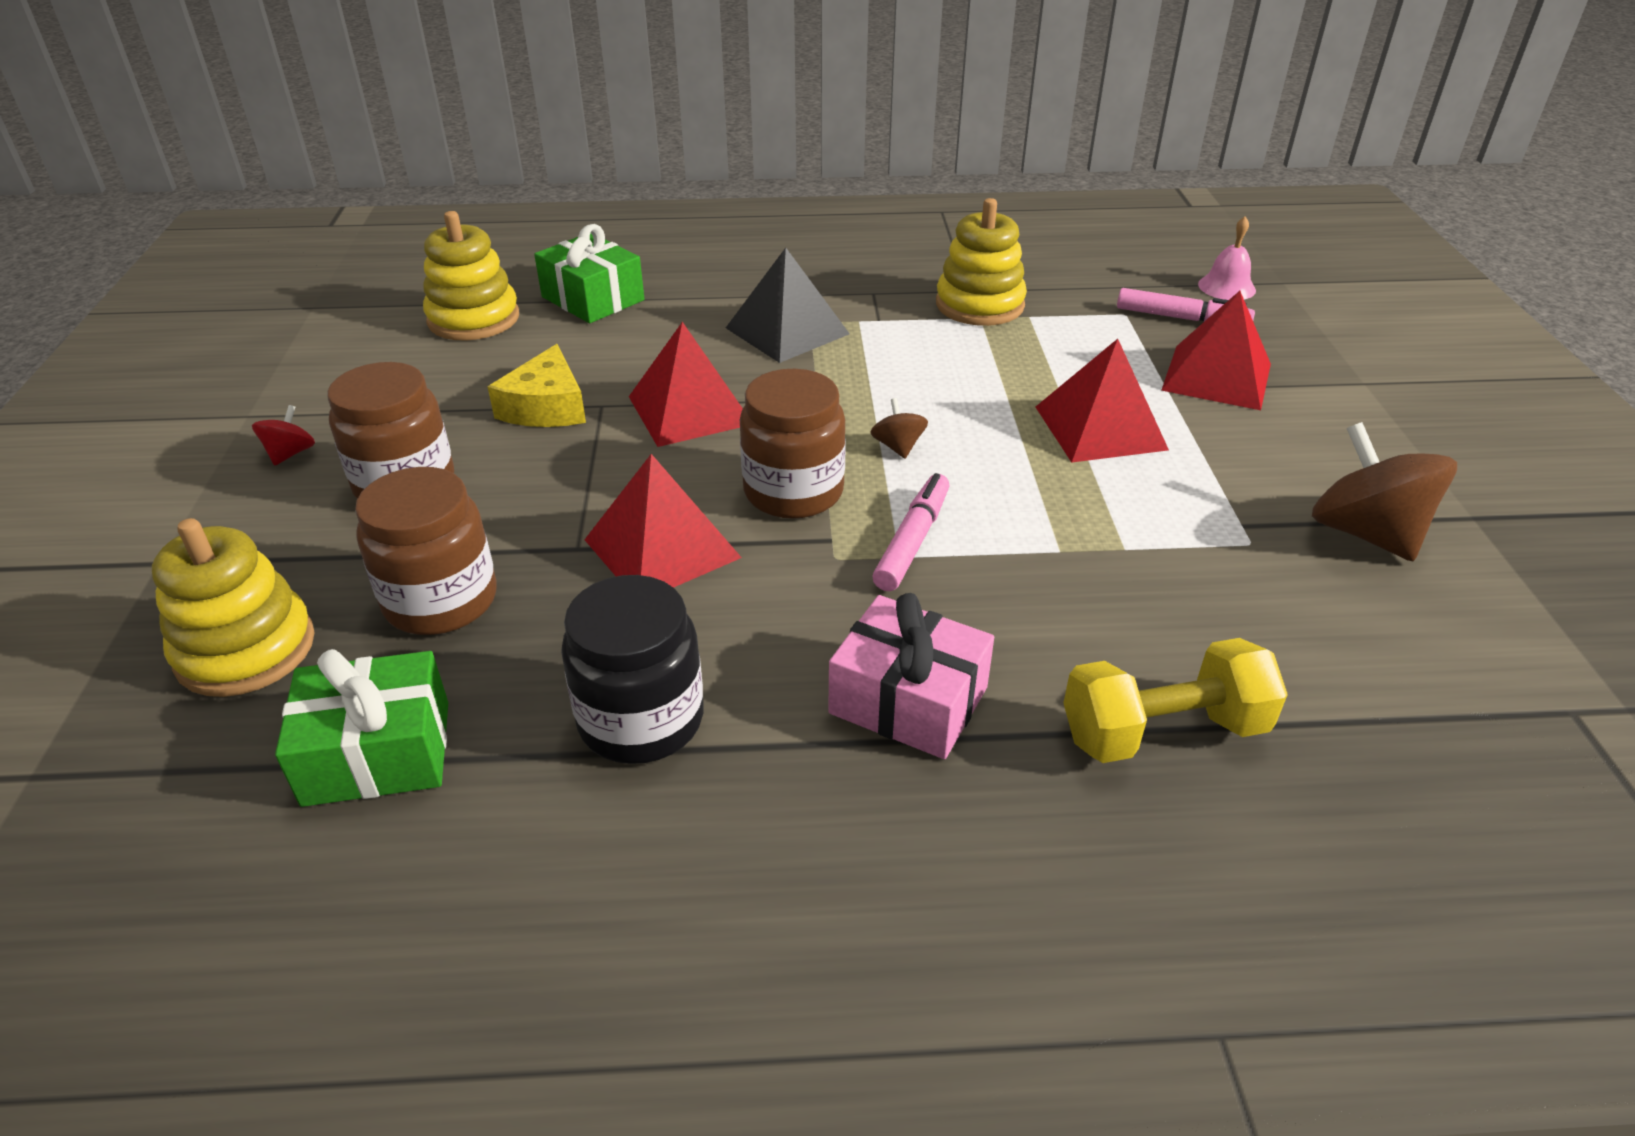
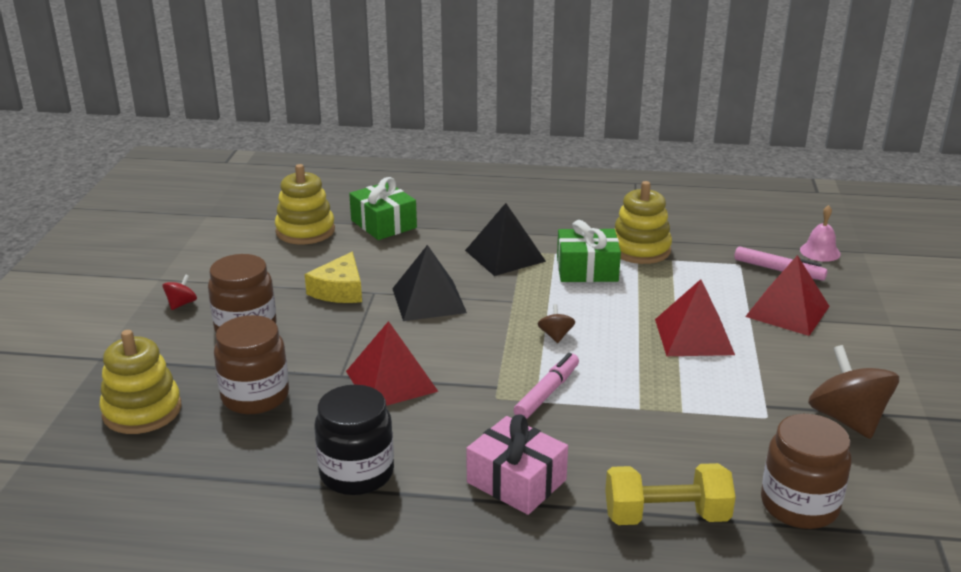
camera: 10 degrees right, 10 degrees down
green gift [275,649,448,807] -> green gift moved to [557,220,621,282]
red pyramid [629,322,743,447] -> black pyramid [392,245,467,321]
brown jar [740,369,846,519] -> brown jar moved to [761,414,851,529]

